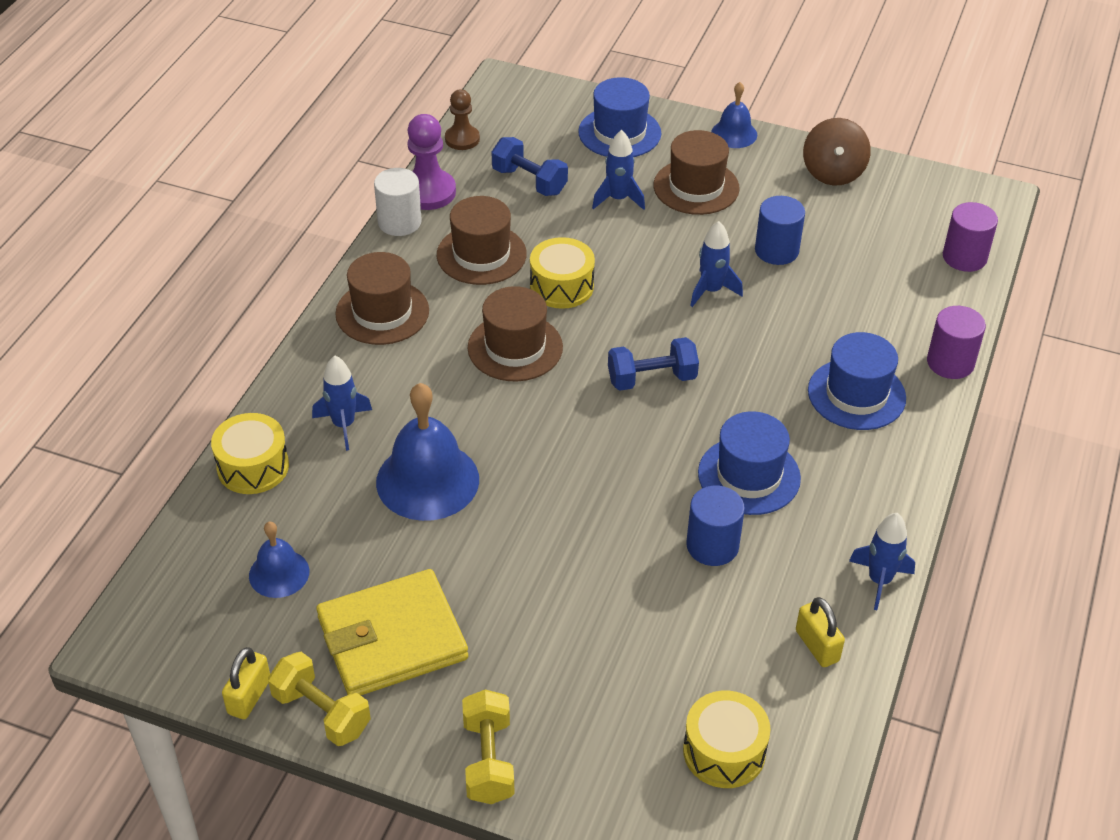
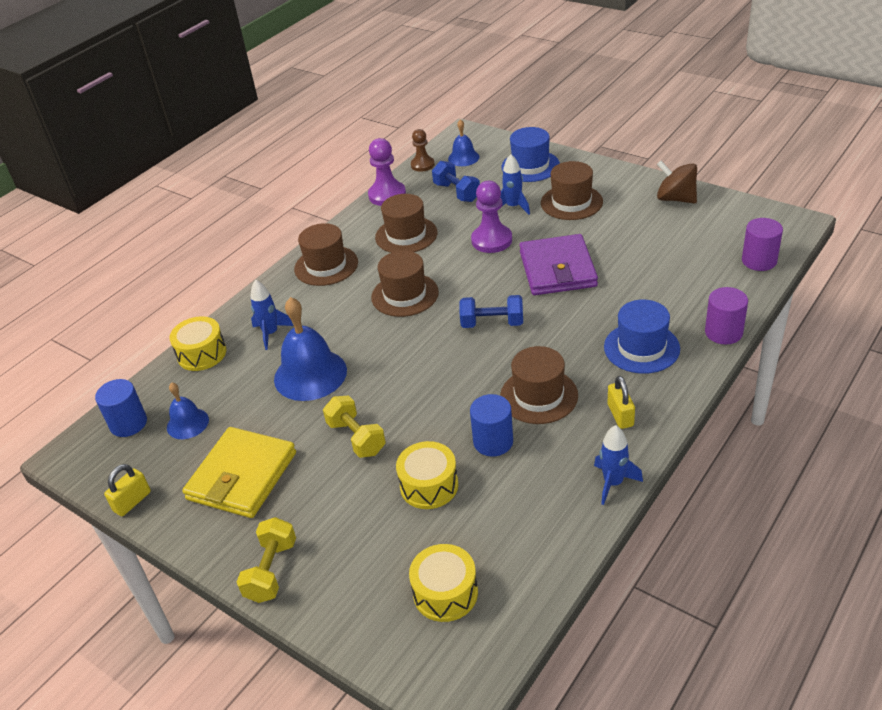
camera: 20 degrees right, 5 degrees down
yellow dumbbell [268,652,371,746] -> yellow dumbbell moved to [323,395,386,458]
yellow wallet [316,569,468,695] -> yellow wallet turned 60 degrees counterclockwise [182,427,296,518]
white cylinder [374,168,422,236] -> none
yellow drum [530,237,595,309] -> yellow drum moved to [396,441,458,509]
blue rocket [690,221,743,307] -> purple wallet [519,234,598,295]
blue hat [698,411,801,515] -> brown hat [500,346,578,424]
blue bell [711,82,757,148] -> blue bell moved to [448,119,480,166]
blue cylinder [755,196,805,265] -> blue cylinder moved to [95,379,147,437]
yellow padlock [796,597,845,667] -> yellow padlock moved to [608,376,635,429]
brown spinning top [803,118,871,185] -> brown spinning top turned 105 degrees clockwise [657,161,697,204]
none -> purple pawn [471,181,512,253]

